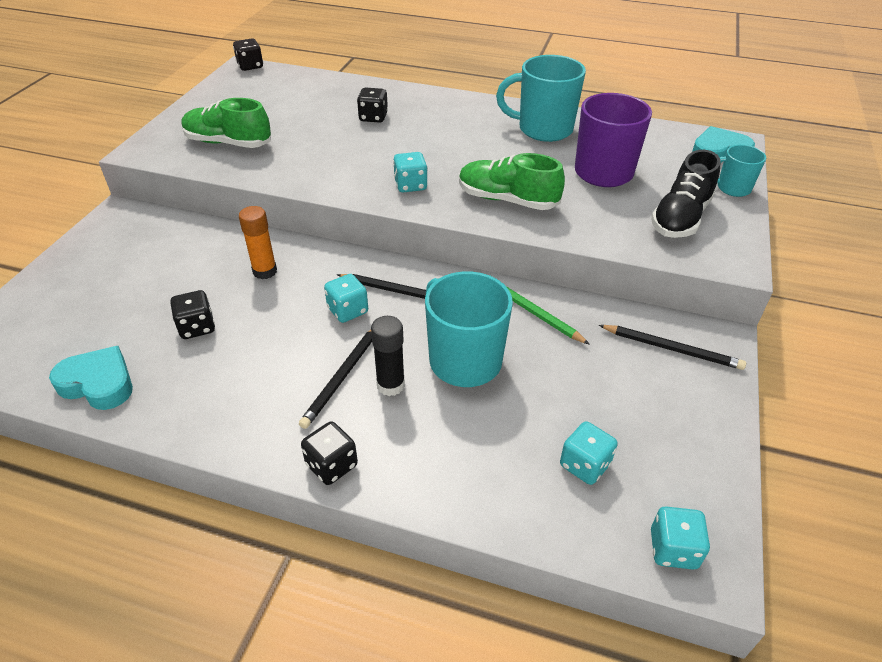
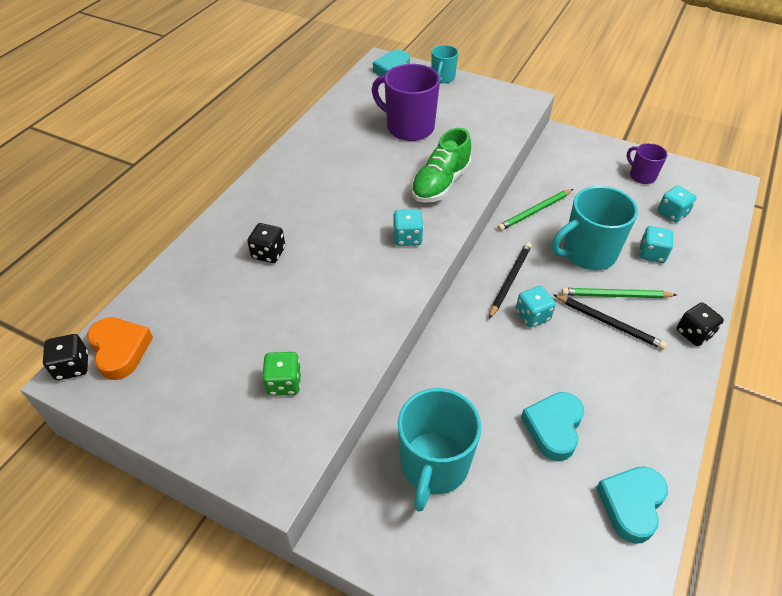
camera: 80 degrees left, 5 degrees up
black dice [170,290,215,339] -> turquoise heart [521,392,584,461]
green shoe [181,98,271,148] -> green dice [262,352,301,396]
orange glue stick [239,206,277,279] -> none
black glue stick [371,316,405,396] -> green pencil [561,288,677,298]
turquoise mug [496,55,586,142] -> turquoise mug moved to [398,388,482,512]
black pencil [599,325,746,370] -> none
black shoe [651,150,721,238] -> none
turquoise dice [651,506,710,570] -> turquoise dice moved to [639,226,673,263]
none -> orange heart [87,317,153,380]
none -> purple mug [627,143,668,184]

